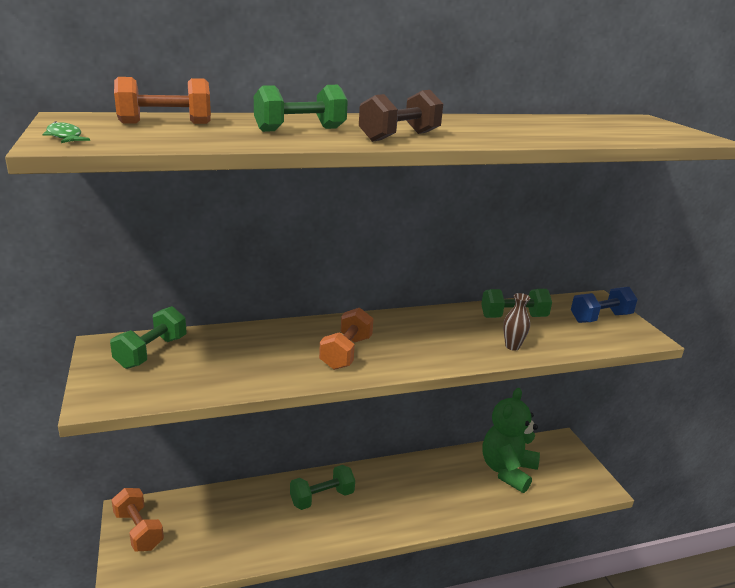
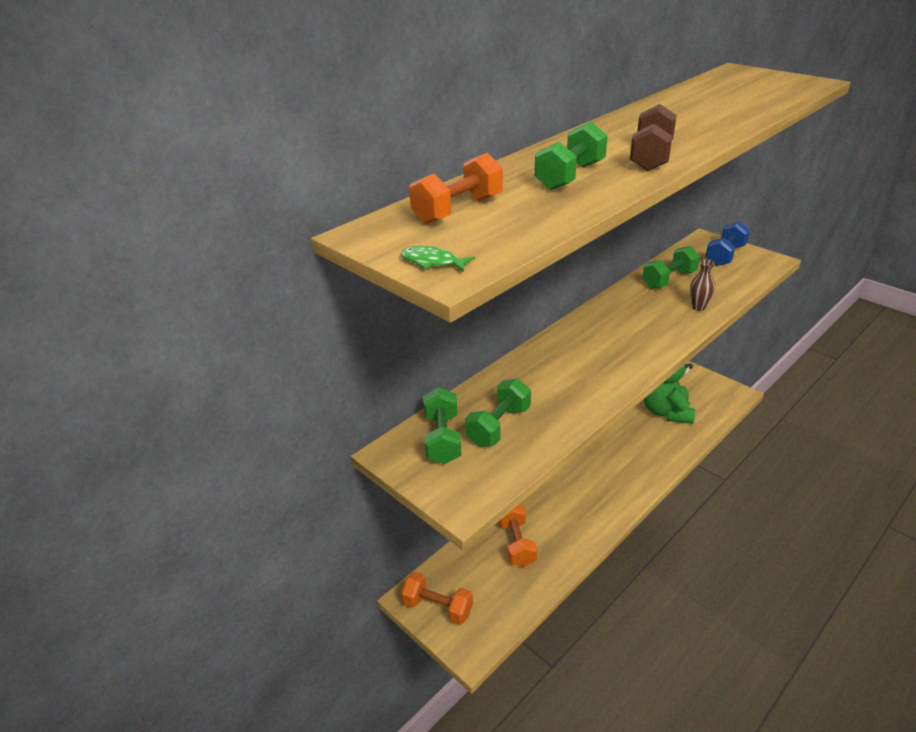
camera: 25 degrees left, 10 degrees up
green dumbbell [290,465,355,510] -> green dumbbell moved to [465,378,531,447]
orange dumbbell [319,308,374,370] -> orange dumbbell moved to [499,504,537,567]

